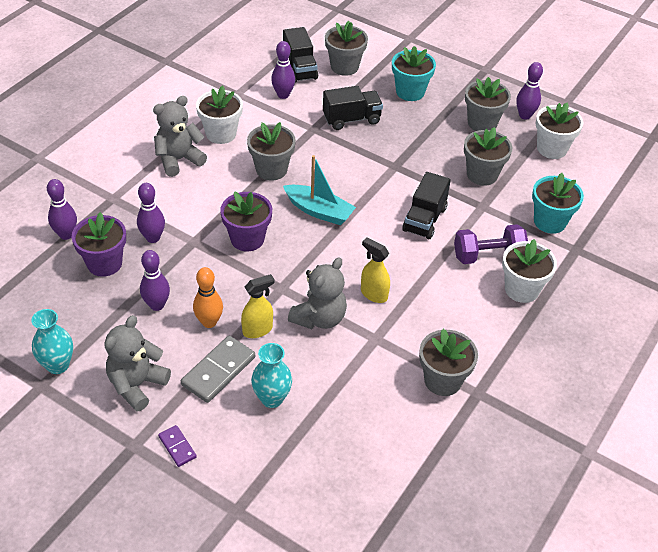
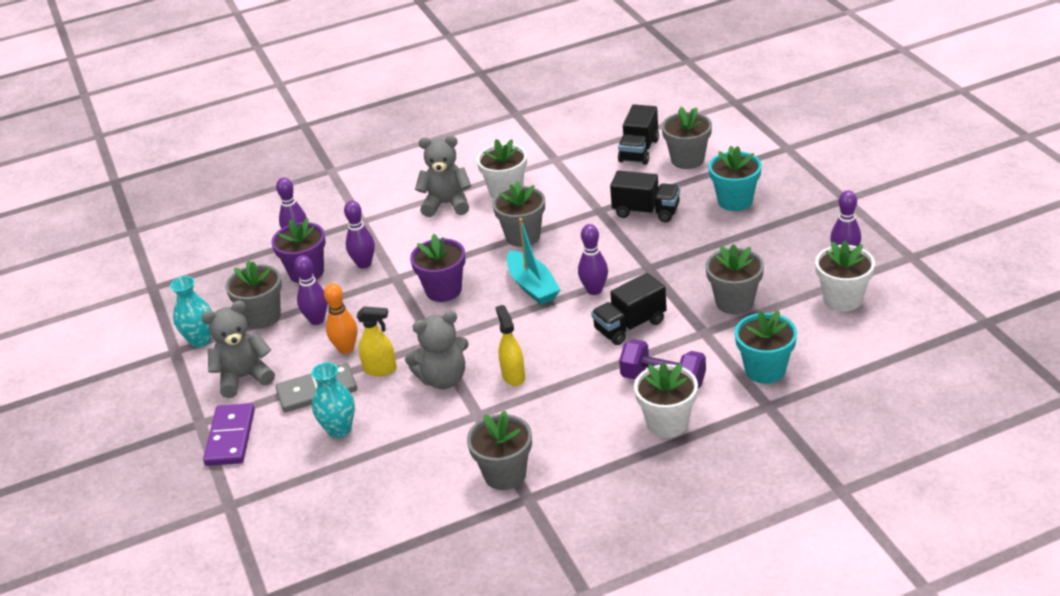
camera: 40 degrees right, 10 degrees down
purple domino [158,425,197,467] -> purple domino [203,403,255,466], size x1.84
purple bowling pin [271,41,295,99] -> purple bowling pin moved to [578,224,608,295]
grey flower pot [465,77,511,131] -> grey flower pot moved to [225,260,282,328]

